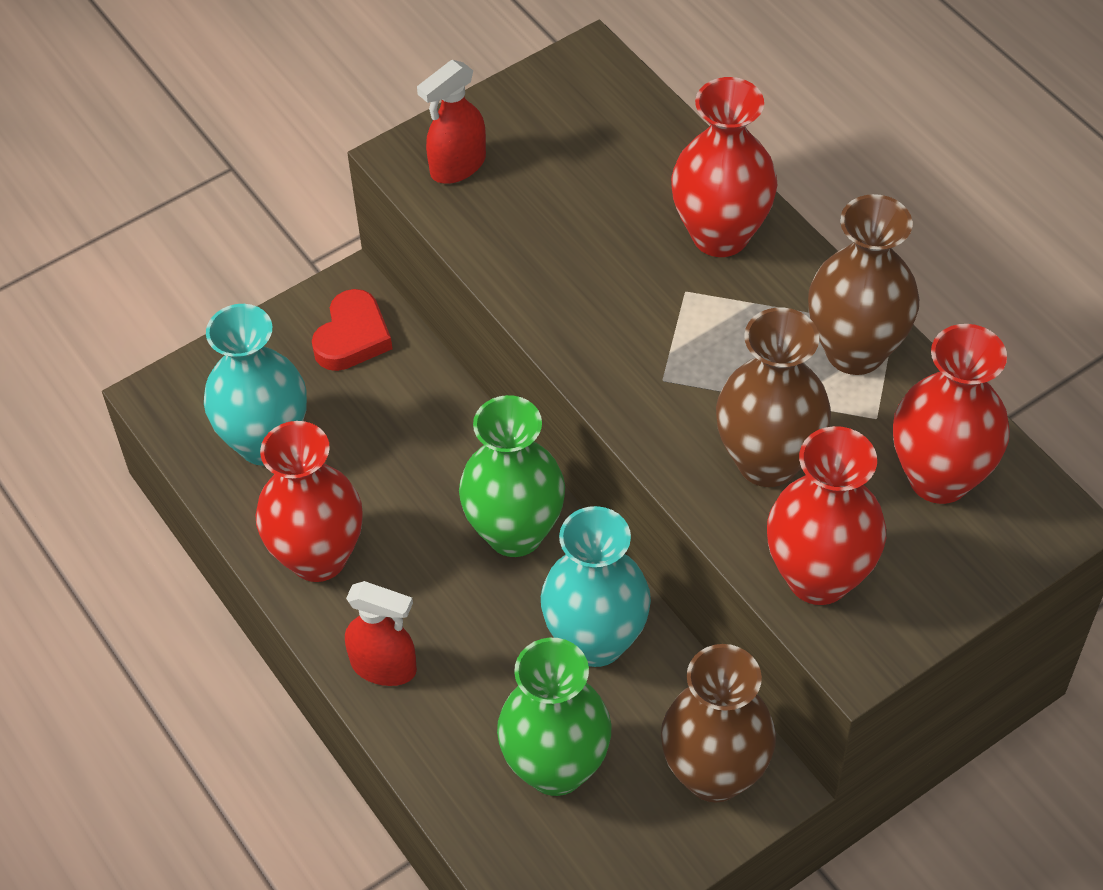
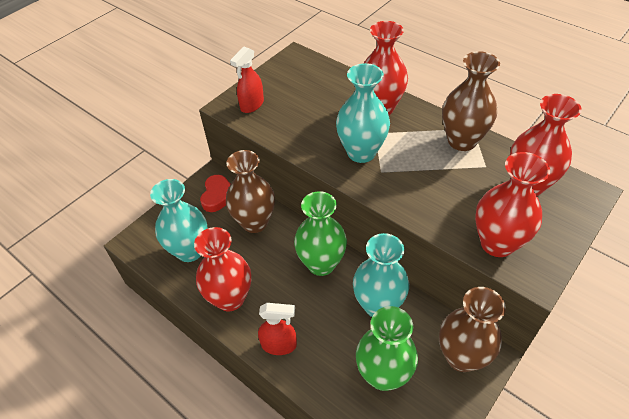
camera: 15 degrees left, 5 degrees down
brown vase [716,307,831,487] -> brown vase moved to [226,150,275,233]
none -> turquoise vase [336,63,390,163]

